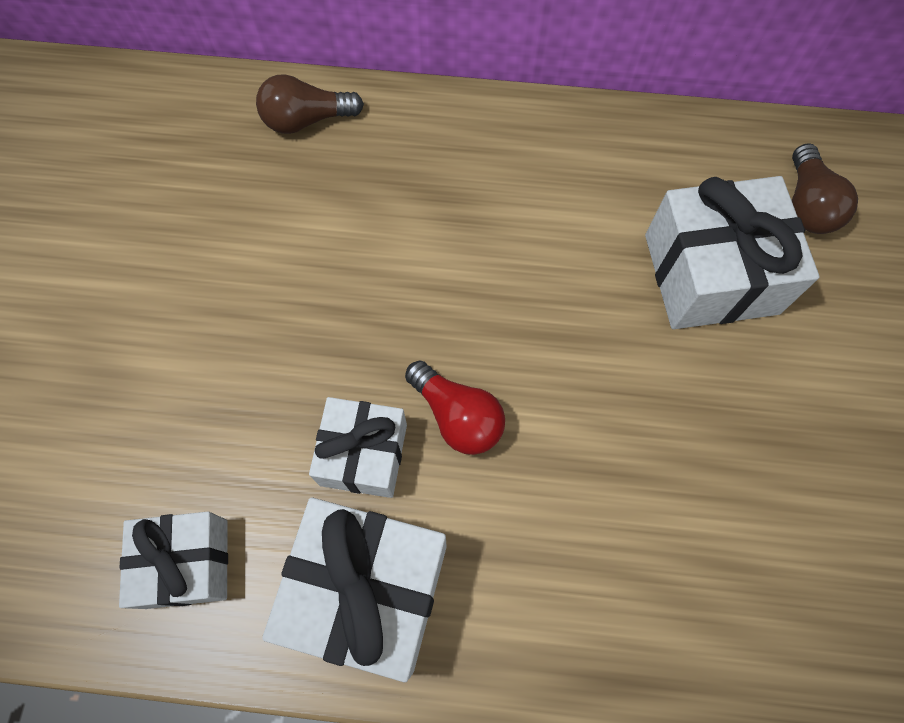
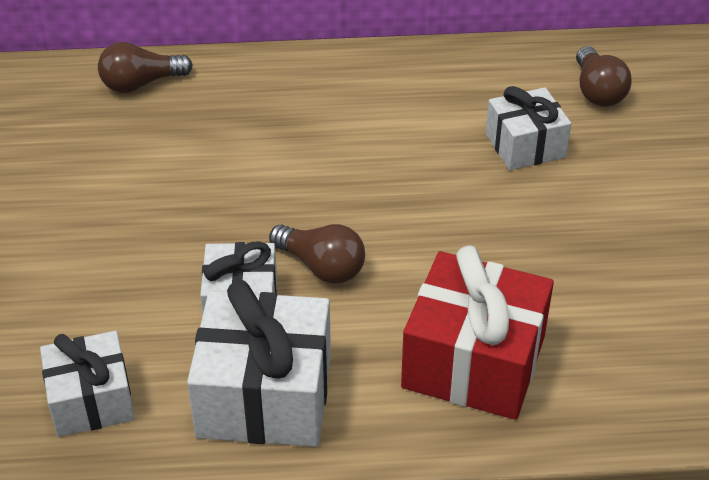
camera: 10 degrees left, 25 degrees down
red light bulb [405,360,505,455] -> brown light bulb [269,224,365,284]
white gift [645,176,820,329] -> white gift [486,86,571,170], size x0.63
none -> red gift [401,245,554,420]

